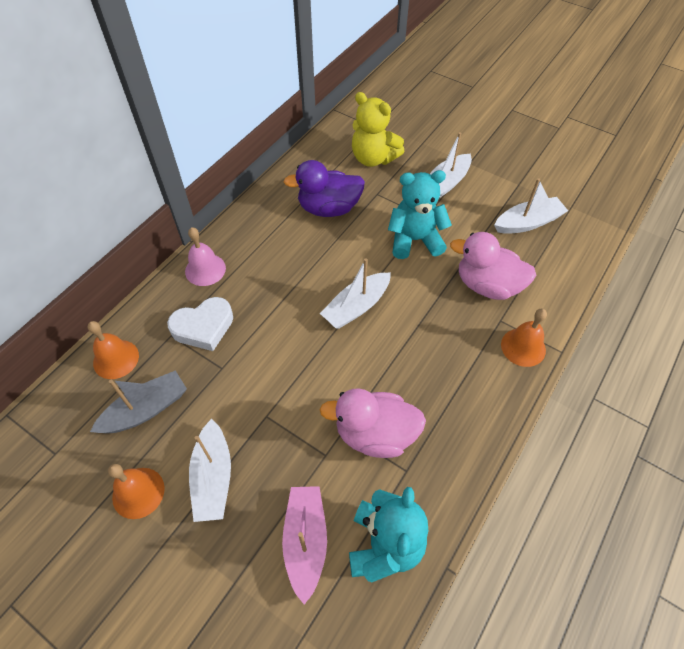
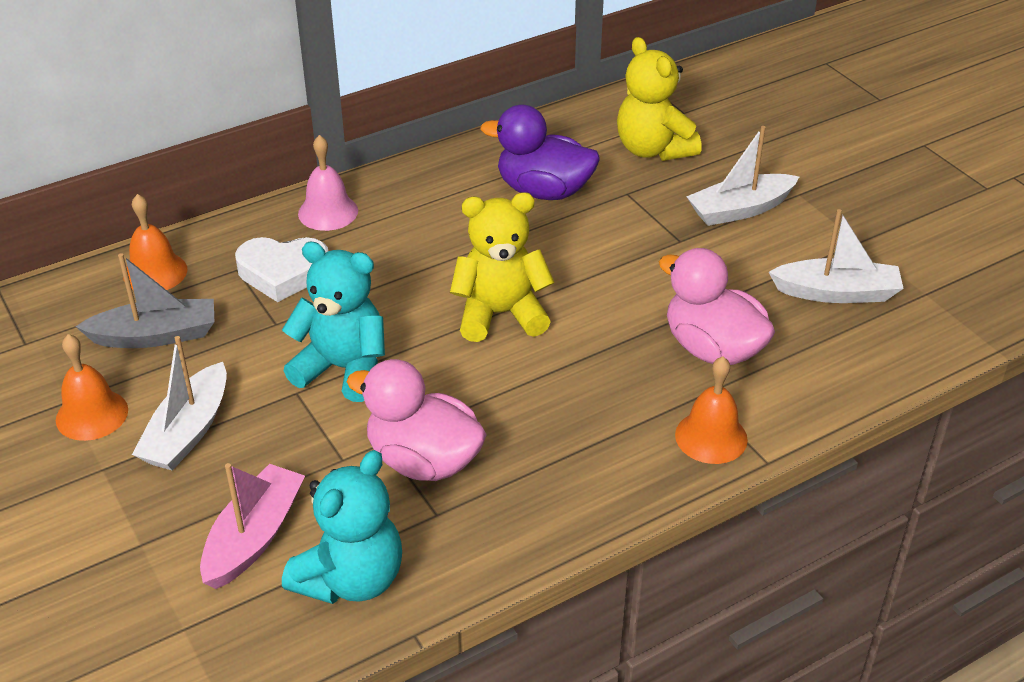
camera: 25 degrees right, 15 degrees down
white boat [320,258,391,329] -> yellow teddy bear [450,192,555,342]
turquoise teddy bear [388,170,452,259] -> turquoise teddy bear moved to [282,242,385,402]

